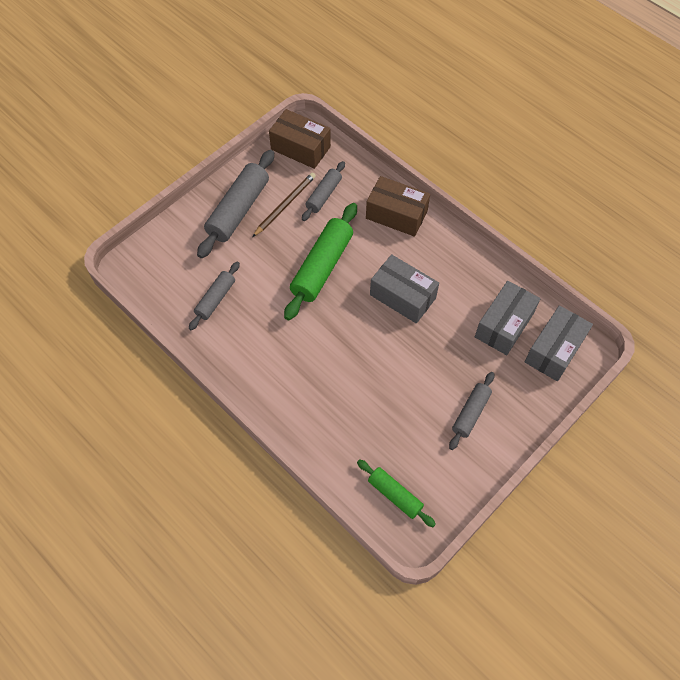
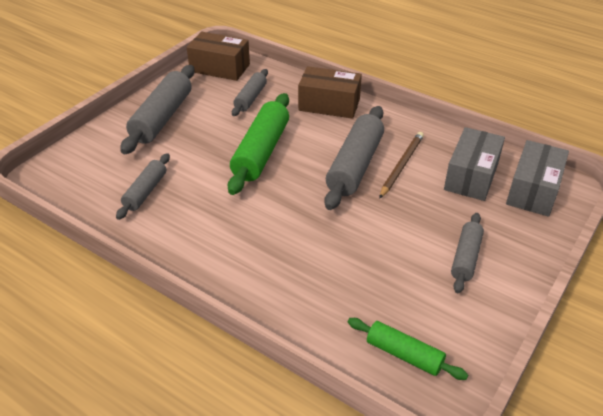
camera: 10 degrees left, 20 degrees down
brown pencil [253,173,316,237] -> brown pencil moved to [379,132,424,199]
grey box [370,254,439,324] -> grey rolling pin [324,106,384,210]

